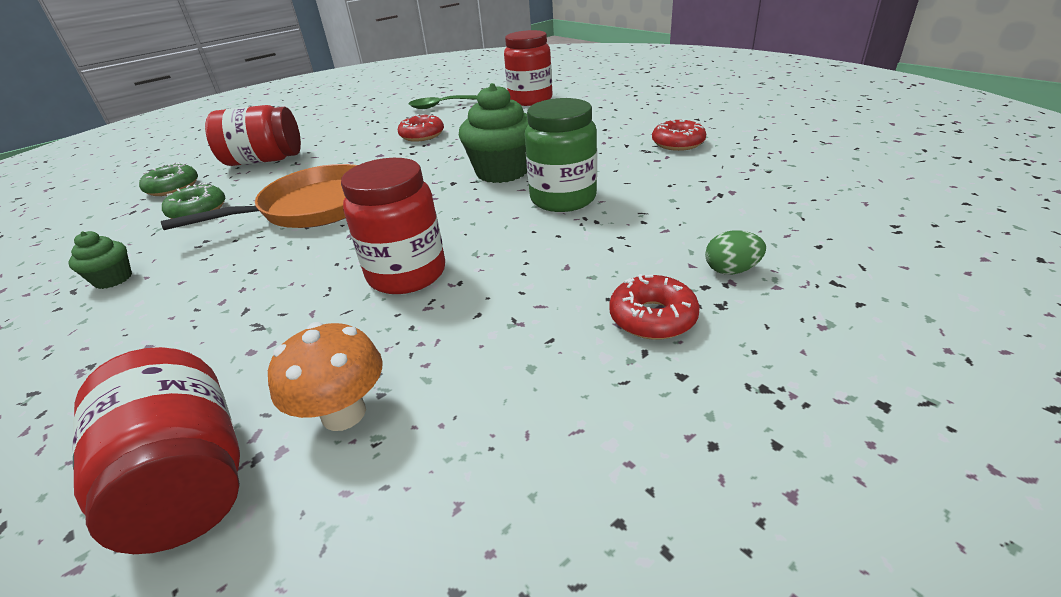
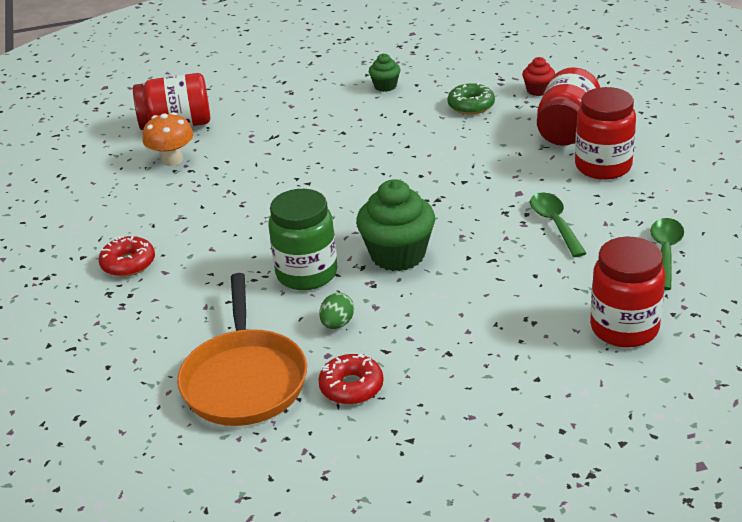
camera: 115 degrees right, 0 degrees up
green donut [139,162,198,196] -> red cupcake [522,57,555,96]
orange pan [161,164,357,230] -> orange pan moved to [177,273,307,426]
red jar [341,158,445,294] -> red jar moved to [575,87,636,180]
red donut [398,114,444,142] -> green spoon [530,192,587,257]
green egg [705,230,766,275] -> green egg moved to [319,293,354,329]

